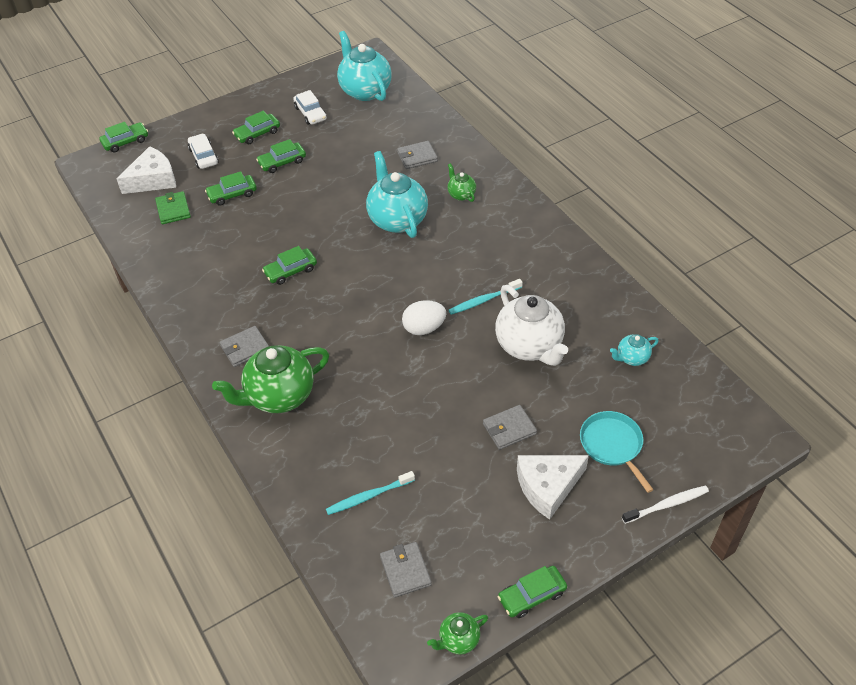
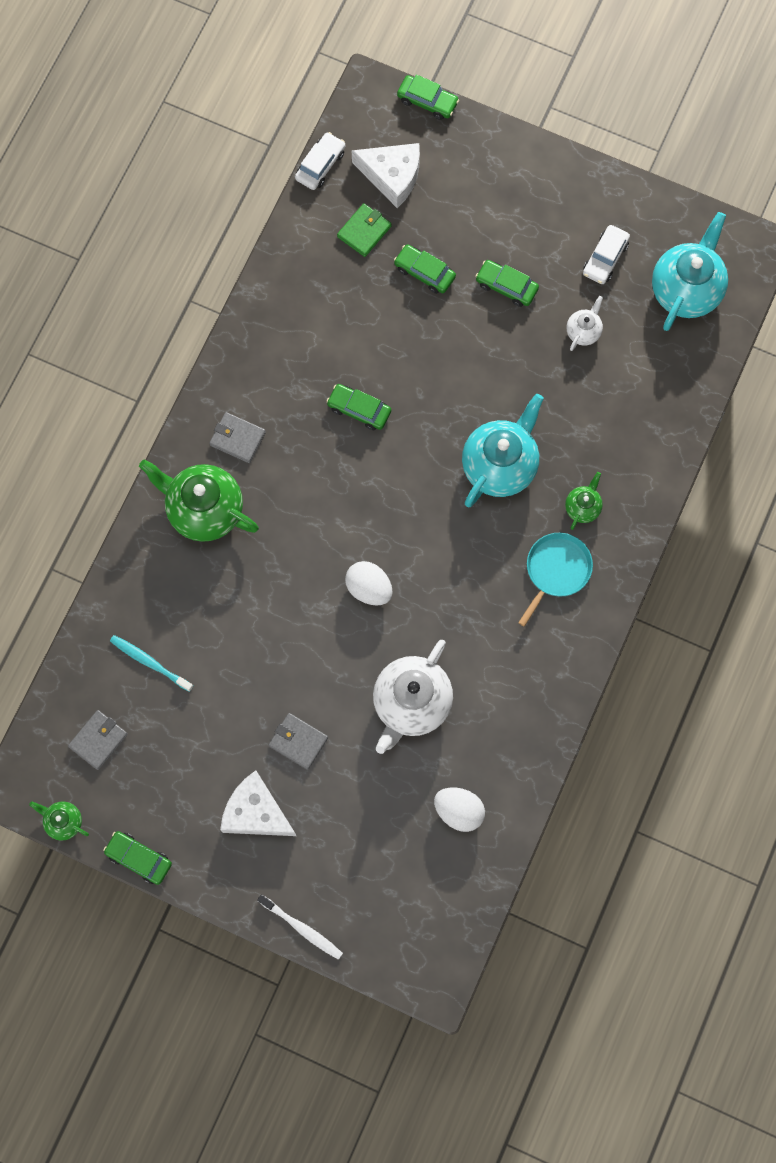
camera: 55 degrees right, 25 degrees up
white car [188,134,219,169] -> white car moved to [295,132,345,190]
green car [232,111,280,144] -> none
grey wallet [397,141,438,169] -> none
turquoise toothbrush [449,279,523,315] -> none
turquoise pan [580,411,654,493] -> turquoise pan moved to [518,533,593,627]
turquoise teapot [610,334,659,366] -> white egg [434,788,485,832]
none -> white teapot [566,296,603,351]

